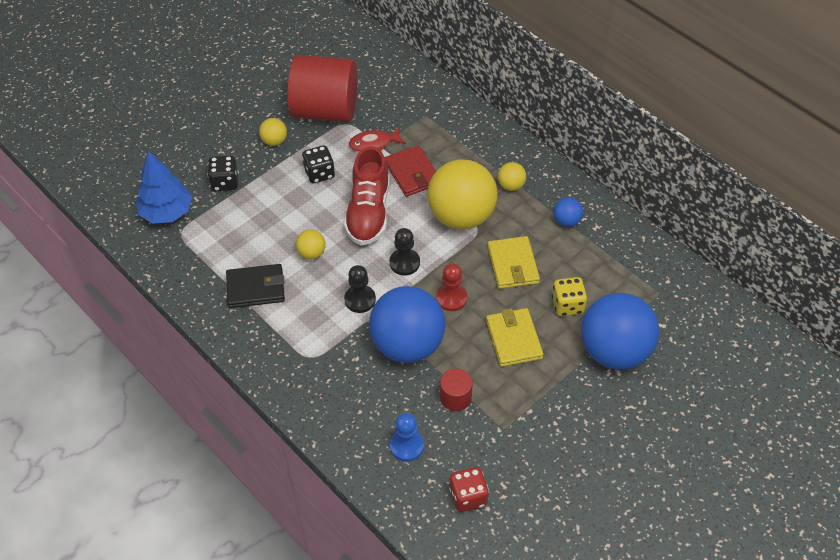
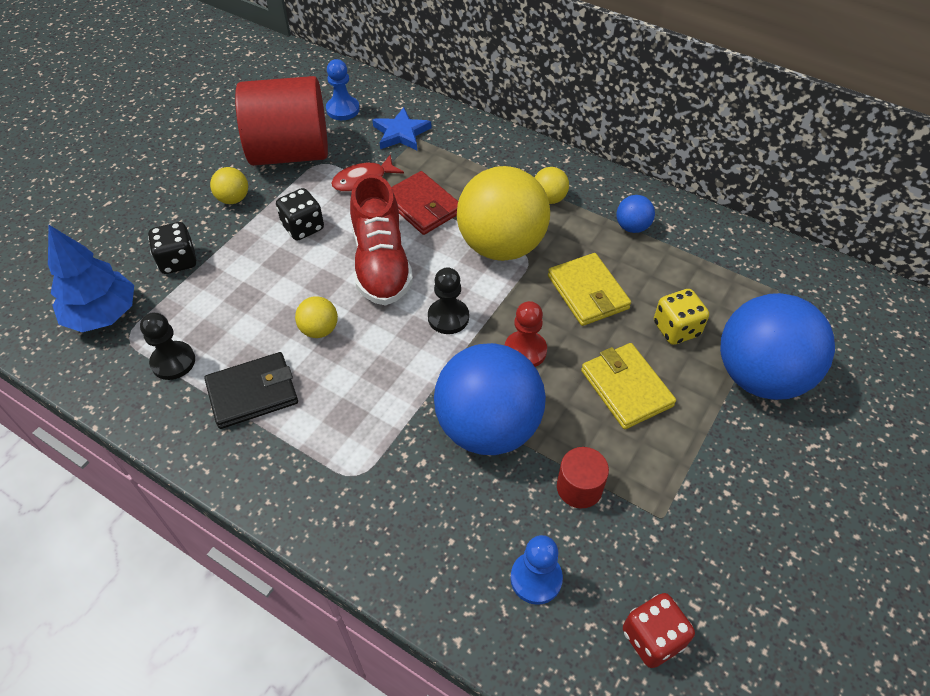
camera: 15 degrees left, 0 degrees up
black pawn [344,265,376,313] -> black pawn moved to [140,313,195,380]
none -> blue pawn [326,59,360,120]
none -> blue star [372,107,432,150]

